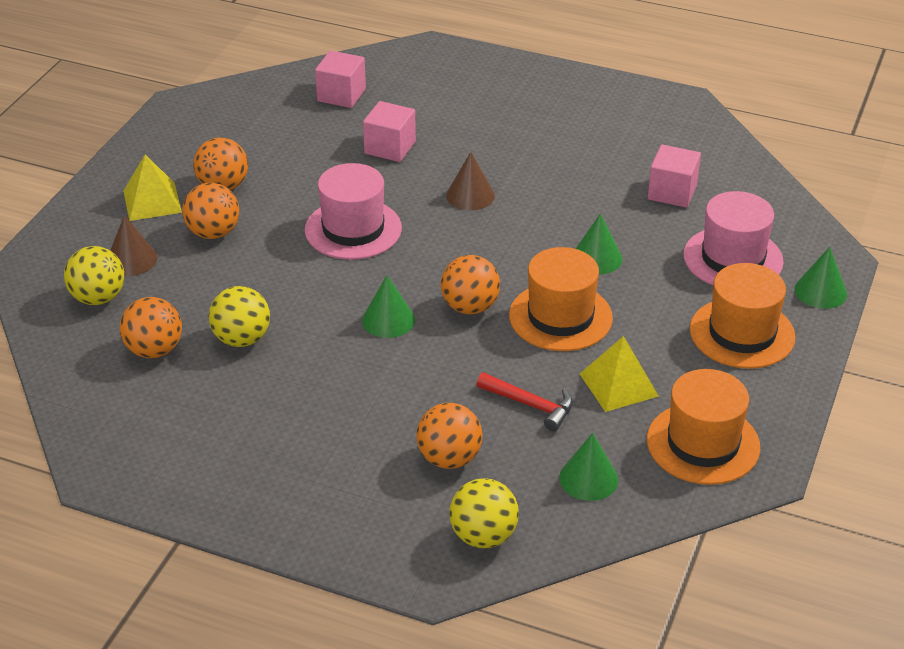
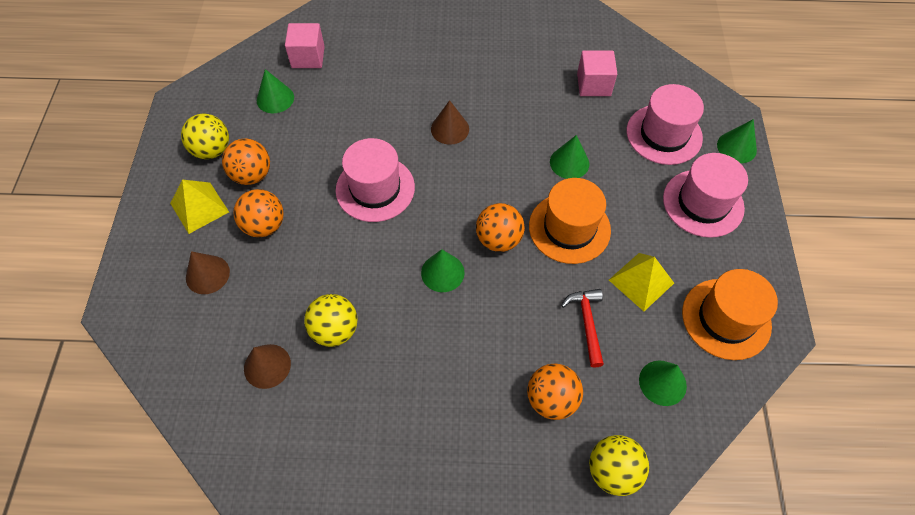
camera: 20 degrees left, 20 degrees up
yellow ball [64,246,124,305] -> yellow ball moved to [181,114,229,159]
orange ball [120,297,182,358] -> brown cone [244,344,291,389]
pink cube [363,101,416,162] -> none
red hammer [476,372,573,431] -> red hammer turned 105 degrees counterclockwise [561,289,604,368]
orange hat [690,263,796,369] -> pink hat [663,153,748,238]
none -> green cone [257,69,294,113]

